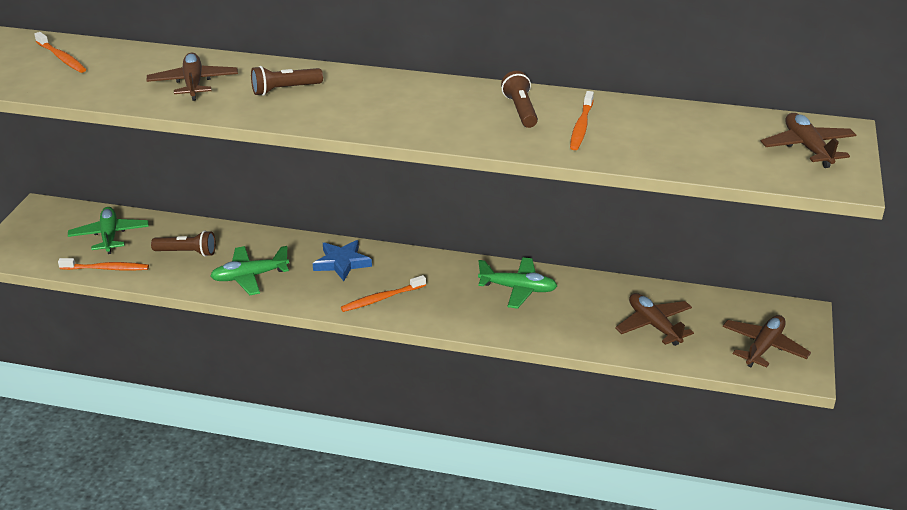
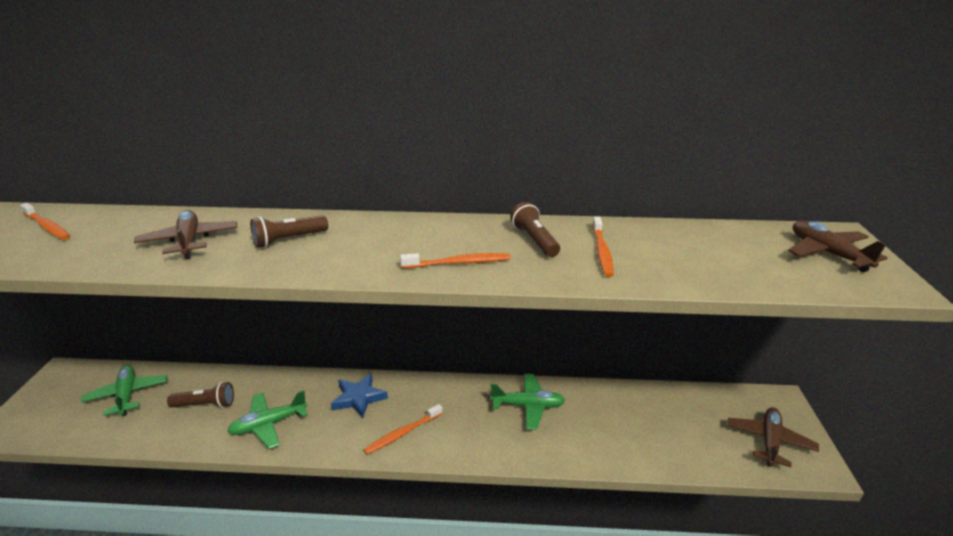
camera: 10 degrees left, 5 degrees down
orange toothbrush [58,258,149,270] -> orange toothbrush moved to [400,253,510,268]
brown plane [615,293,694,346] -> none

